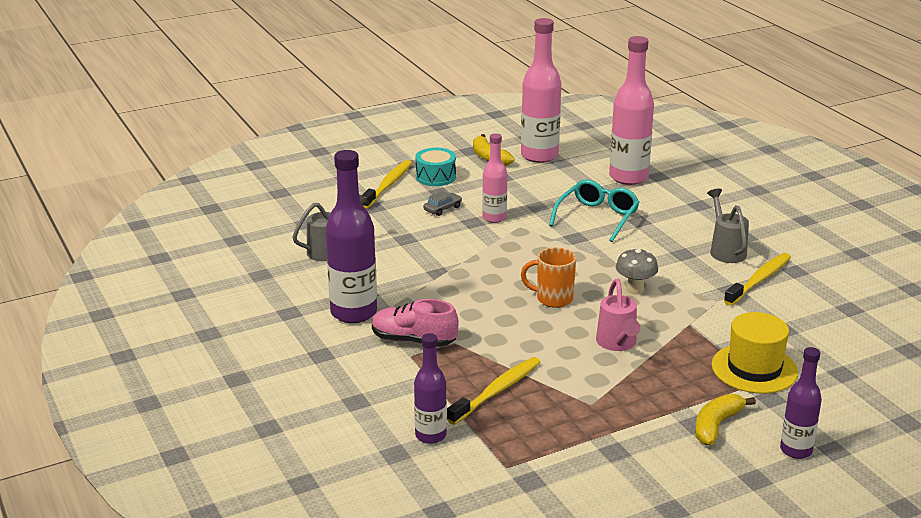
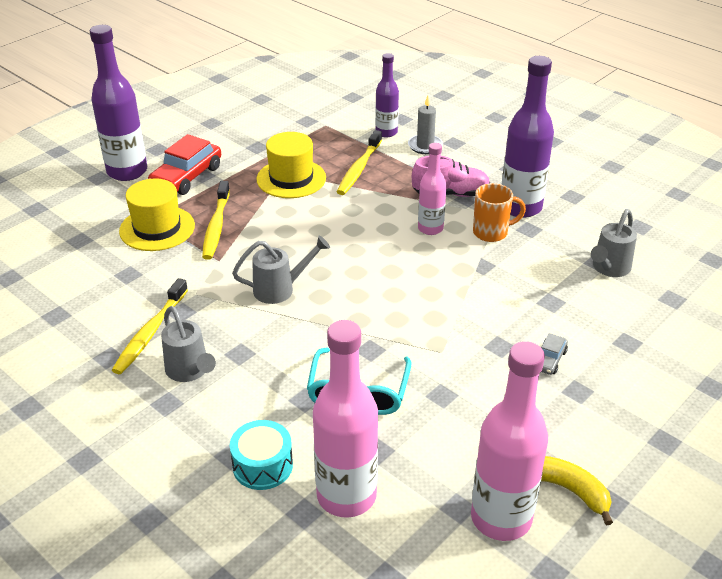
camera: 160 degrees right, 10 degrees up
yellow toothbrush [361,160,412,209] -> yellow toothbrush moved to [202,181,230,260]
turquoise drum [415,148,456,186] -> turquoise drum moved to [230,420,293,490]
pink bottle [482,133,507,223] -> pink bottle moved to [418,143,447,235]
orange mug [521,247,576,308] -> orange mug moved to [473,183,526,242]
pink watering can [596,278,640,351] -> none
grey mushroom [616,248,658,295] -> grey watering can [232,235,330,304]
yellow banana [695,394,756,445] -> red car [148,134,221,195]
purple bottle [780,347,822,459] -> purple bottle [90,25,147,181], size x1.71
none -> yellow hat [256,132,326,198]
none -> grey candle [408,96,443,154]

